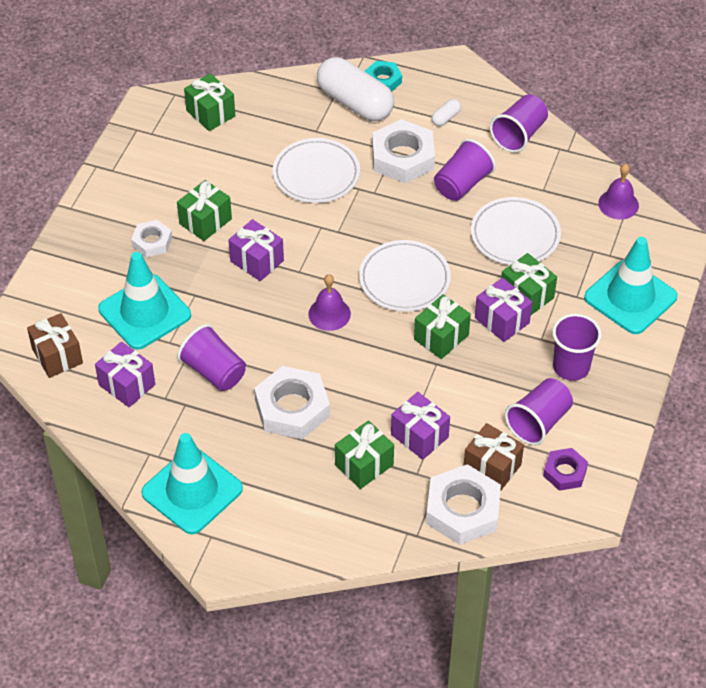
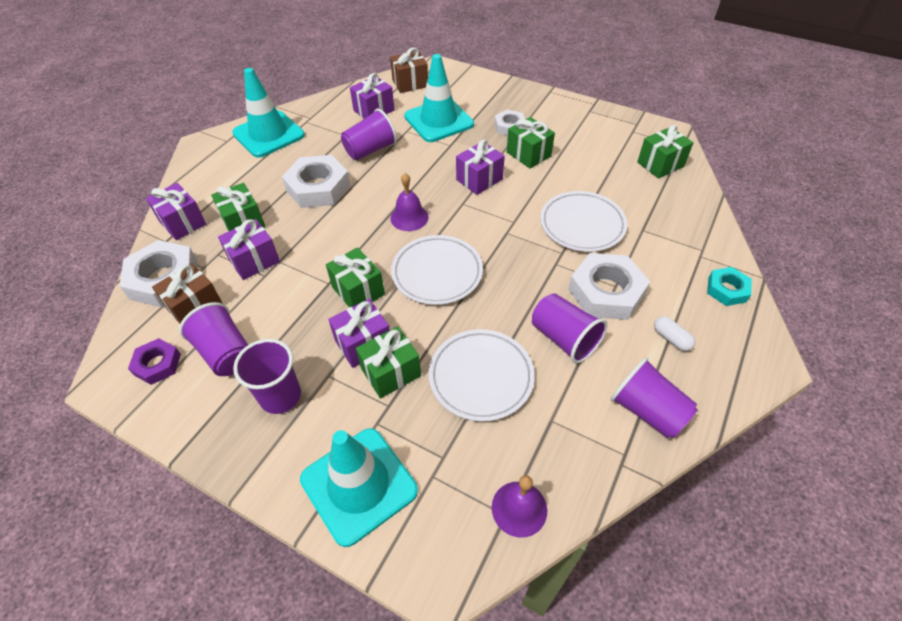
camera: 100 degrees right, 0 degrees up
white capsule [317,57,394,121] -> none
none -> purple gift [146,183,206,240]

